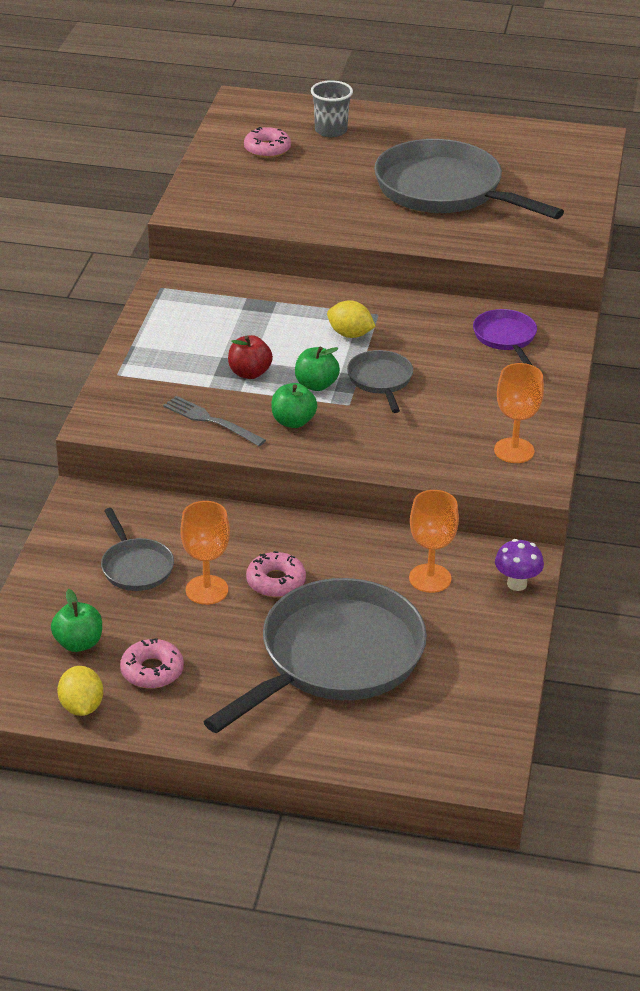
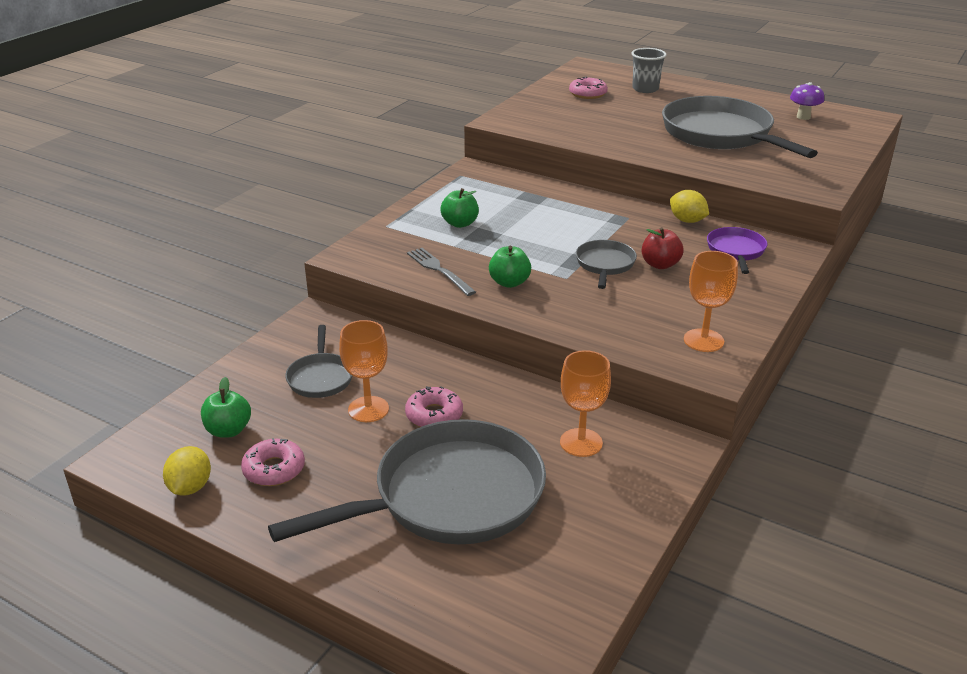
camera: 20 degrees right, 5 degrees down
red apple [228,335,273,379] -> red apple moved to [642,227,683,269]
green apple [295,347,340,391] -> green apple moved to [441,188,479,228]
yellow lemon [327,300,376,338] -> yellow lemon moved to [670,190,709,223]
purple mushroom [495,539,544,591] -> purple mushroom moved to [790,82,824,120]

